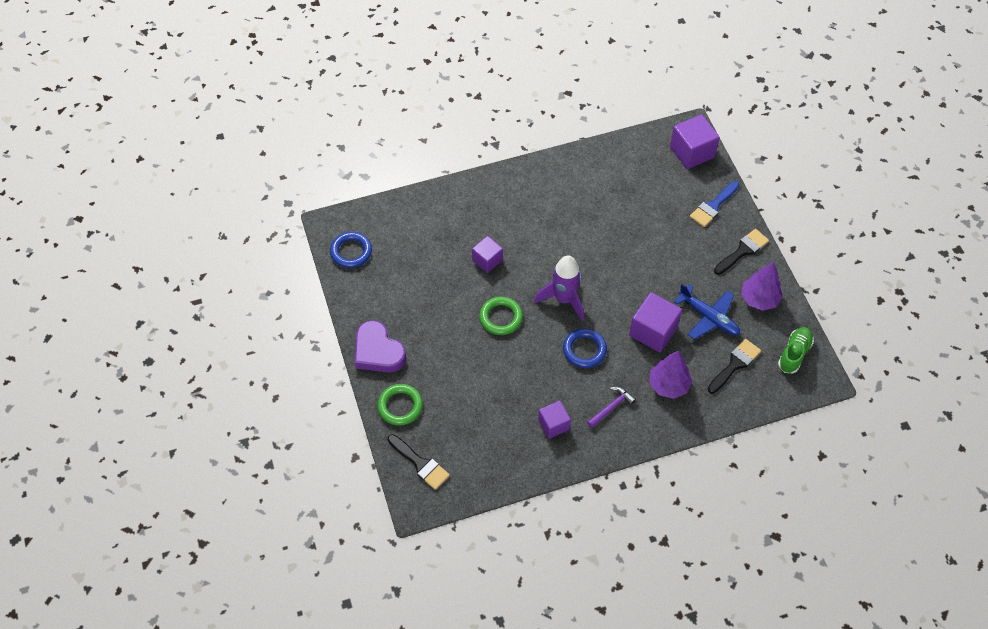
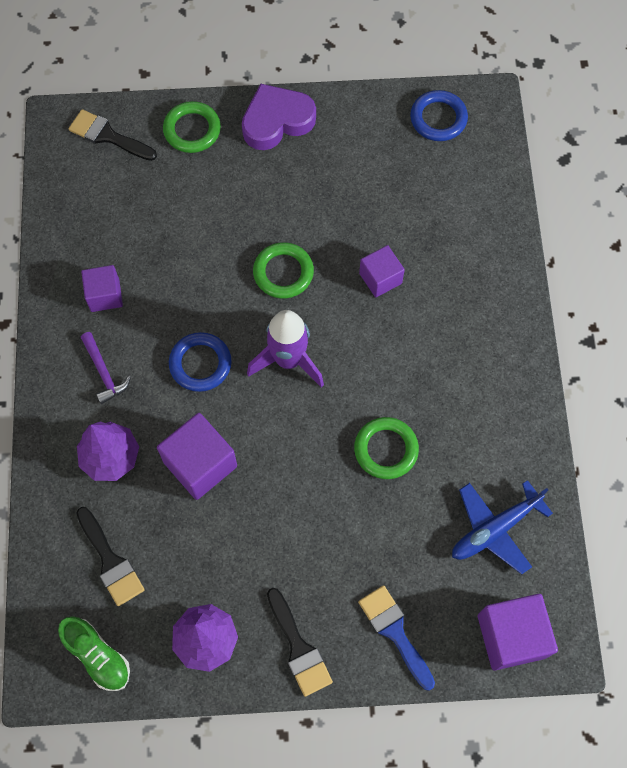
camera: 105 degrees right, 10 degrees up
black brush [388,434,450,490] -> black brush turned 60 degrees clockwise [69,109,157,161]
blue plane [674,284,740,339] -> blue plane moved to [452,480,553,574]
none -> green ring [354,417,419,479]

